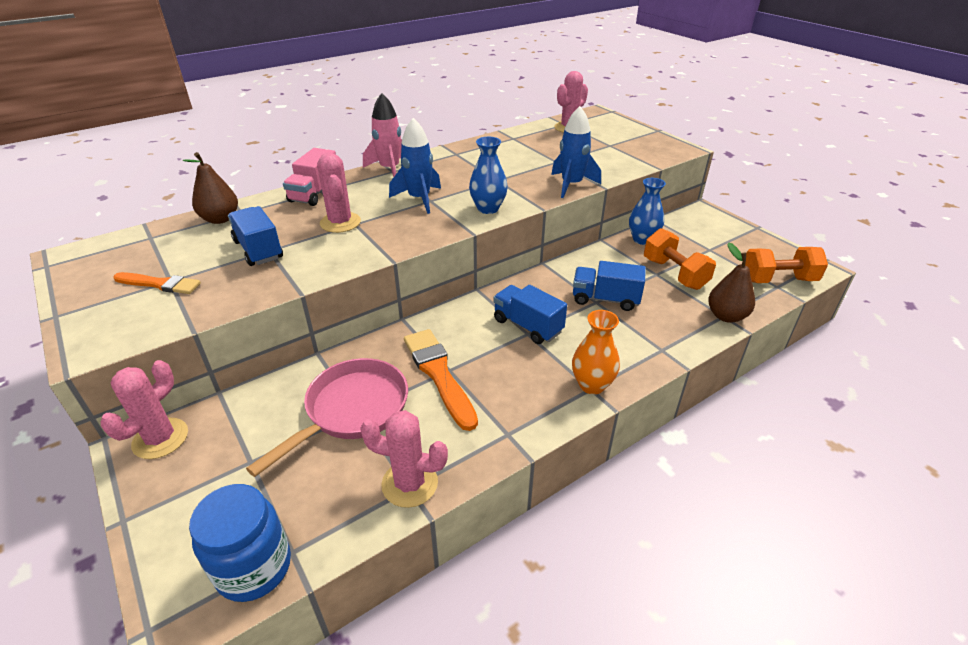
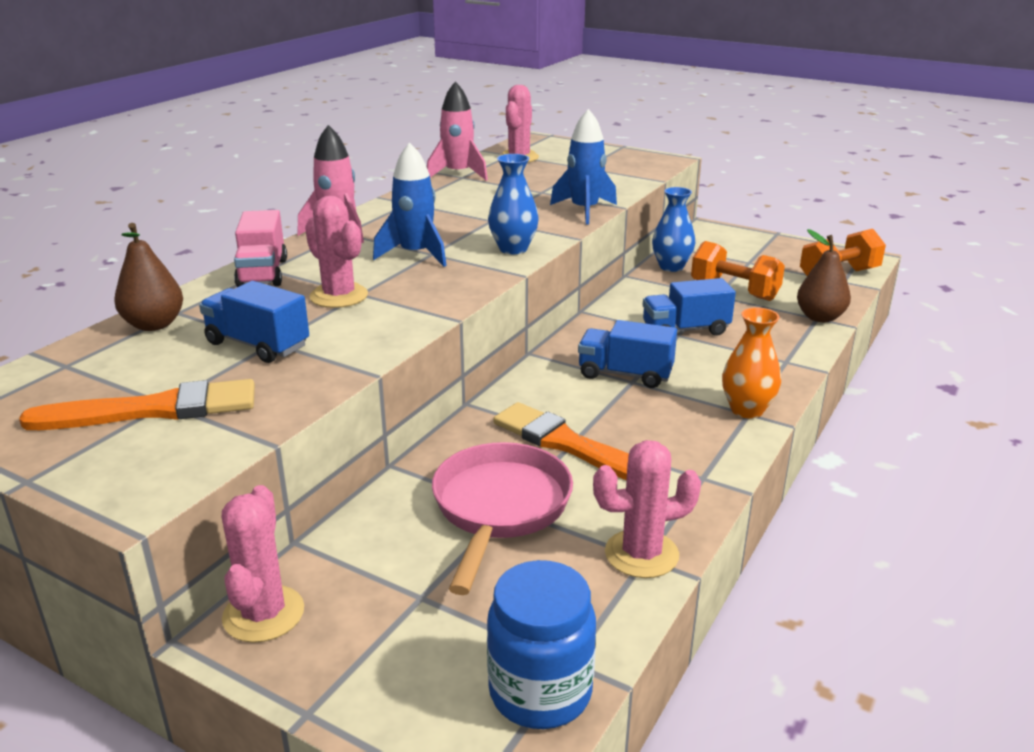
camera: 25 degrees left, 10 degrees down
orange brush [113,272,201,294] -> orange brush [19,379,255,430], size x1.58
none -> pink rocket [427,81,488,180]

